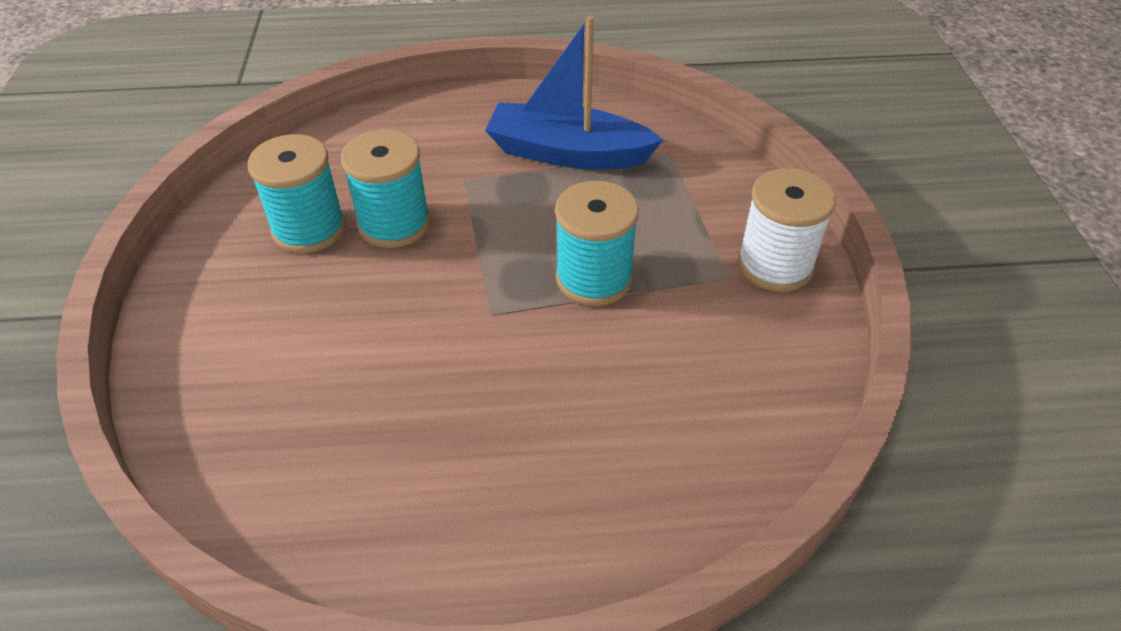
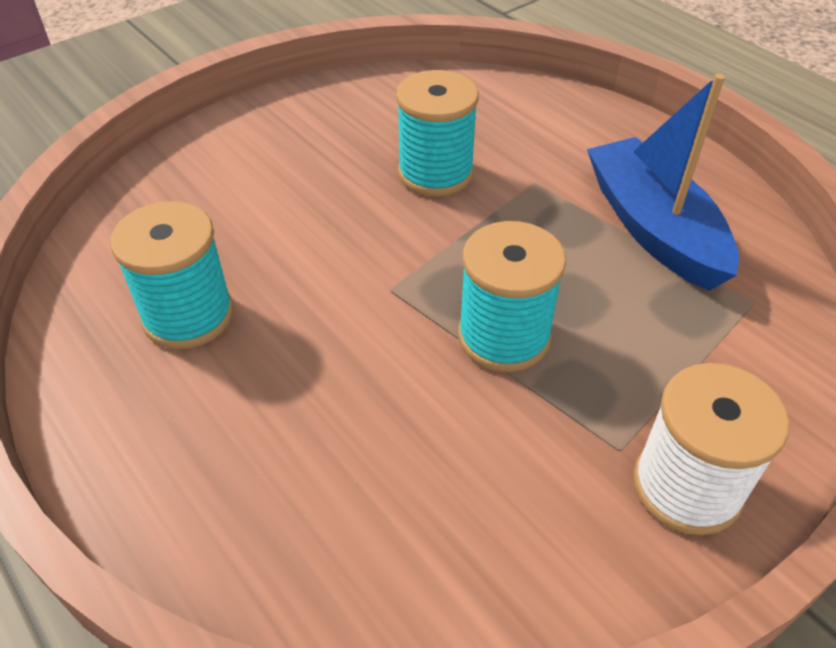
camera: 55 degrees right, 0 degrees up
turquoise spool [248,134,345,253] -> turquoise spool moved to [110,201,234,349]

